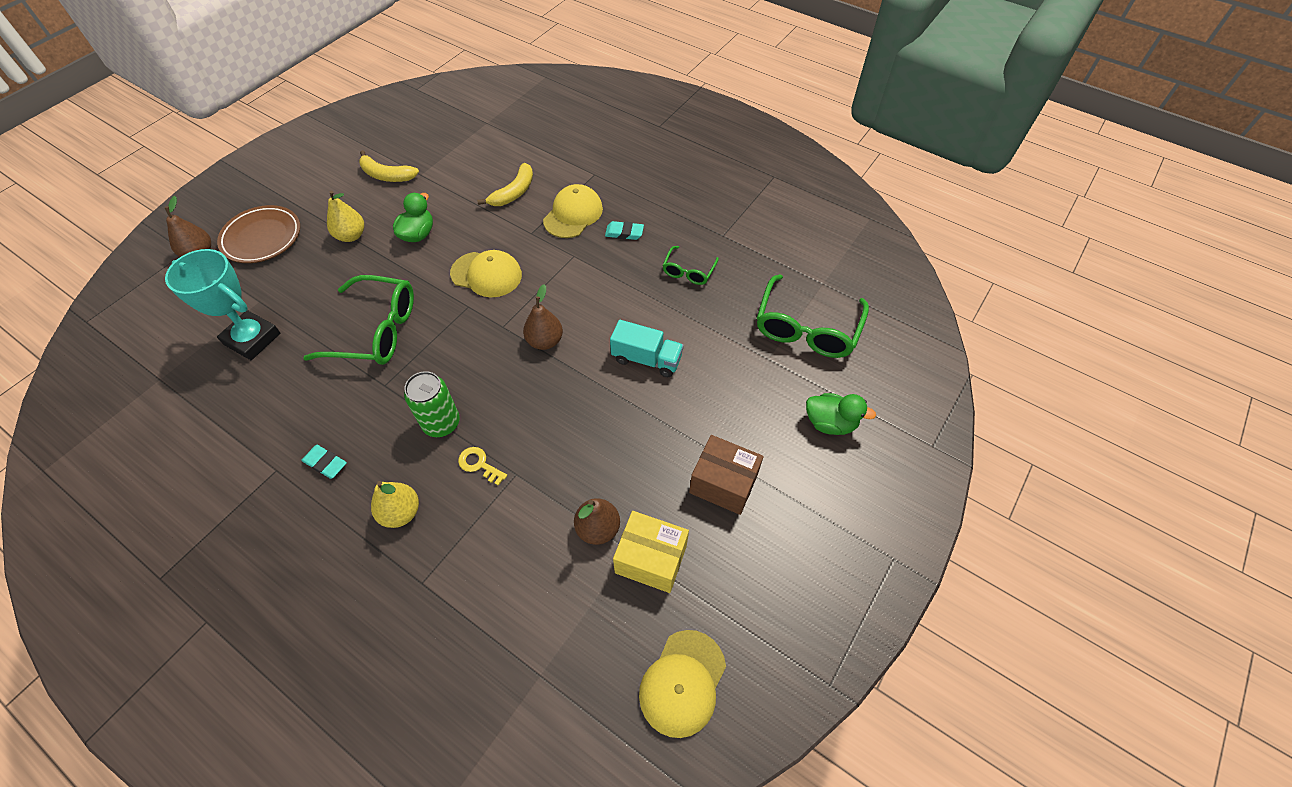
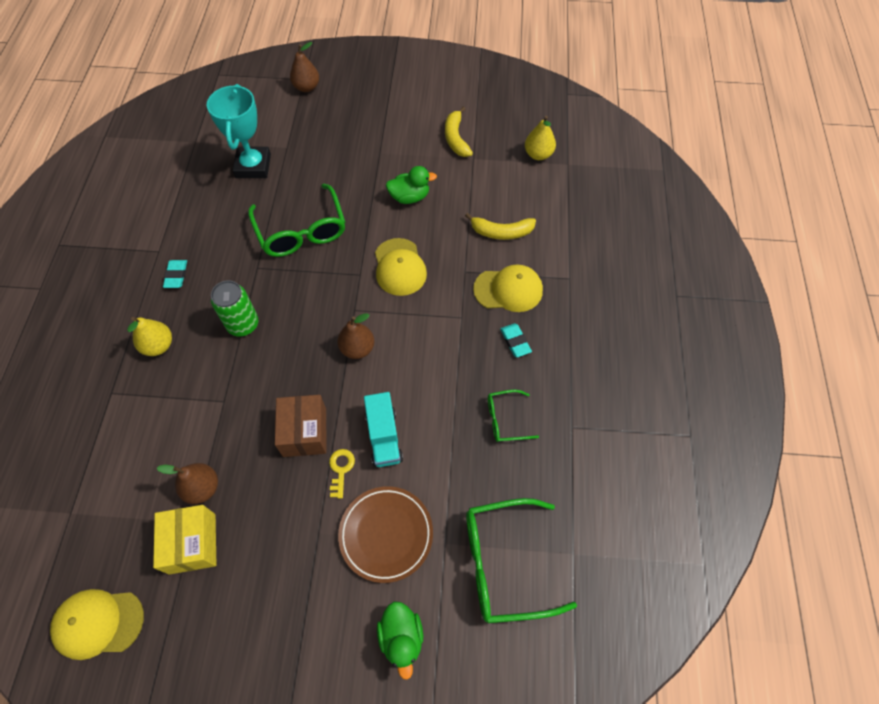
camera: 60 degrees right, 5 degrees up
brown plate [217,205,300,263] -> brown plate moved to [338,486,433,583]
yellow pear [327,191,364,242] -> yellow pear moved to [525,116,556,160]
yellow key [458,447,507,486] -> yellow key moved to [329,449,355,499]
brown box [689,435,764,515] -> brown box moved to [275,395,326,457]

